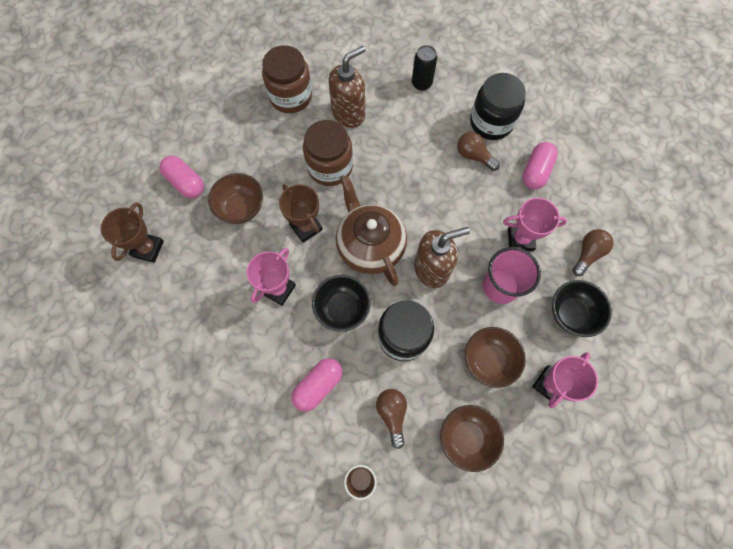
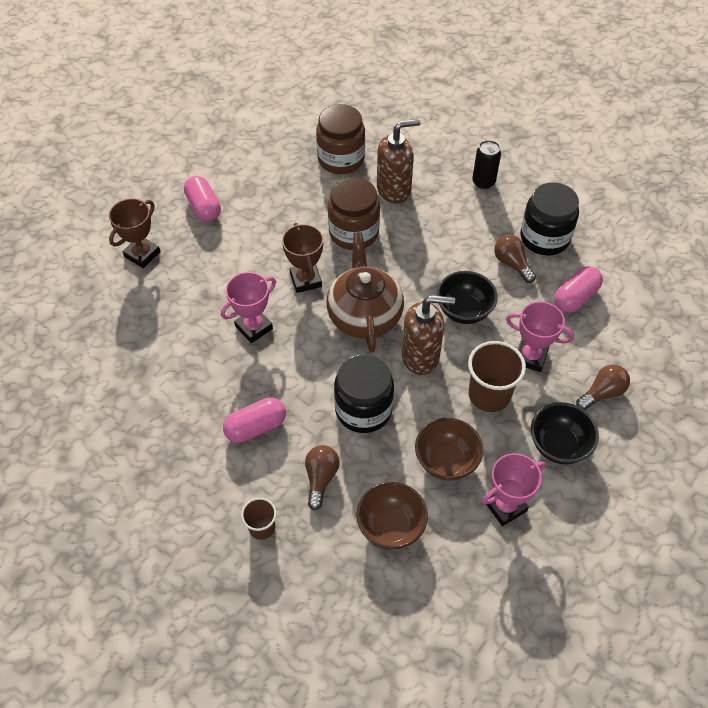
camera: 20 degrees right, 15 degrees down
brown bowl [208,173,263,224] -> none
black bowl [312,275,371,332] -> black bowl moved to [437,271,498,324]
pink cup [483,247,541,304] -> brown cup [468,341,526,412]

